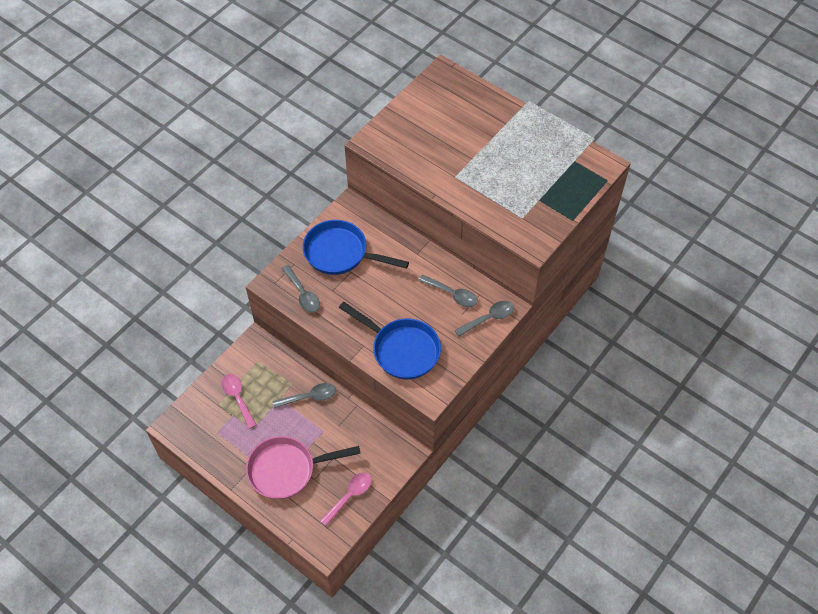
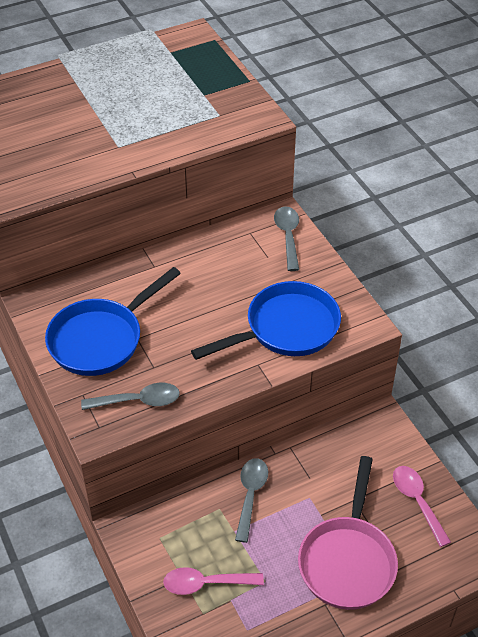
camera: 65 degrees left, 10 degrees down
grey spoon [418,275,478,307] -> none

